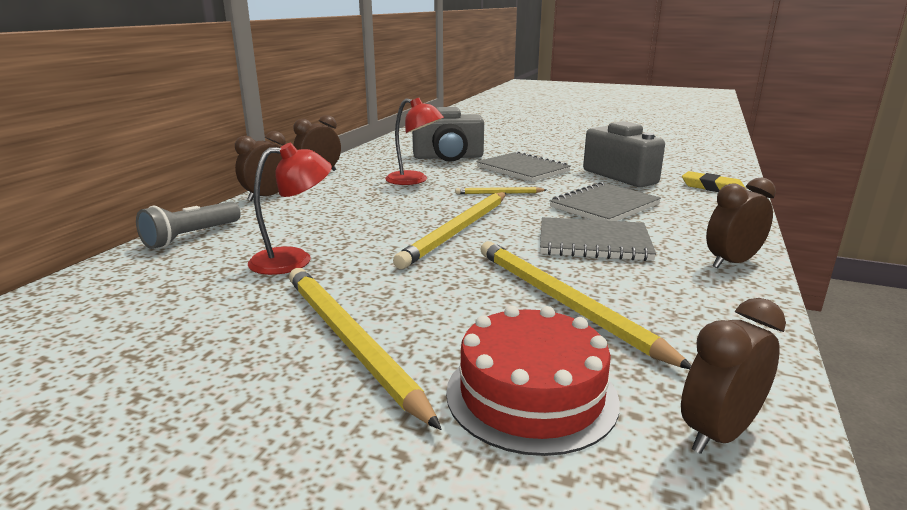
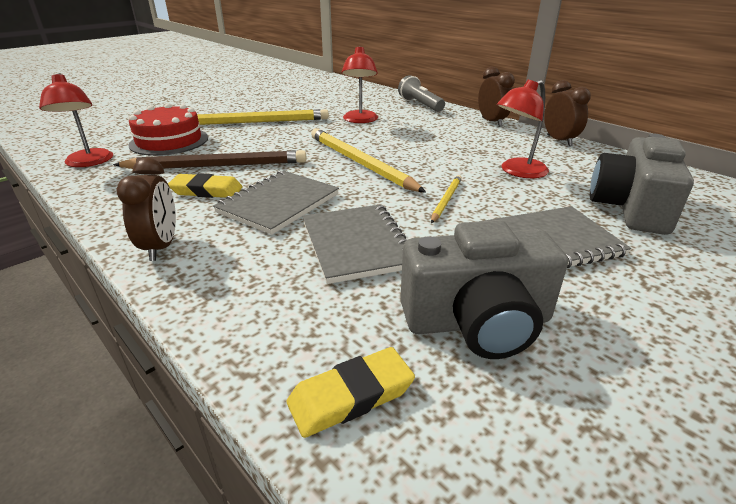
camera: 115 degrees right, 10 degrees up
yellow pencil [480,241,691,369] -> brown pencil [113,150,307,169]
brown clock [681,298,786,454] -> red lamp [39,73,113,167]
none -> yellow eraser [168,173,243,198]

